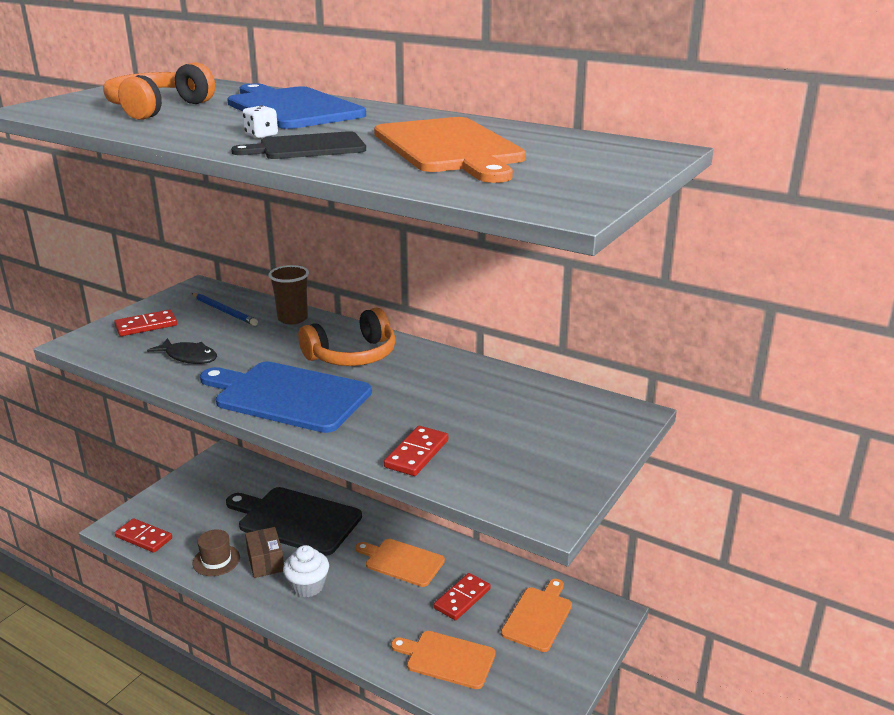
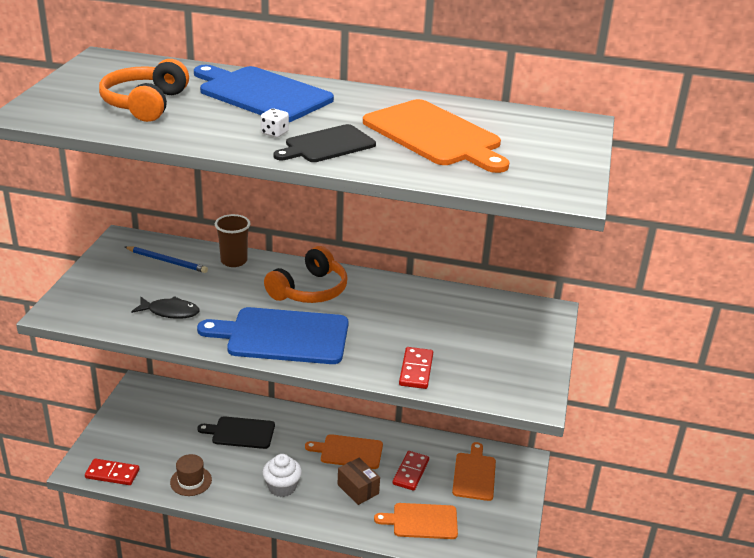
camera: 20 degrees left, 5 degrees up
red domino [114,310,177,336] -> none
black cutting board [226,487,362,556] -> black cutting board [197,416,275,449], size x0.61
brown box [245,527,284,578] -> brown box moved to [338,458,380,505]

